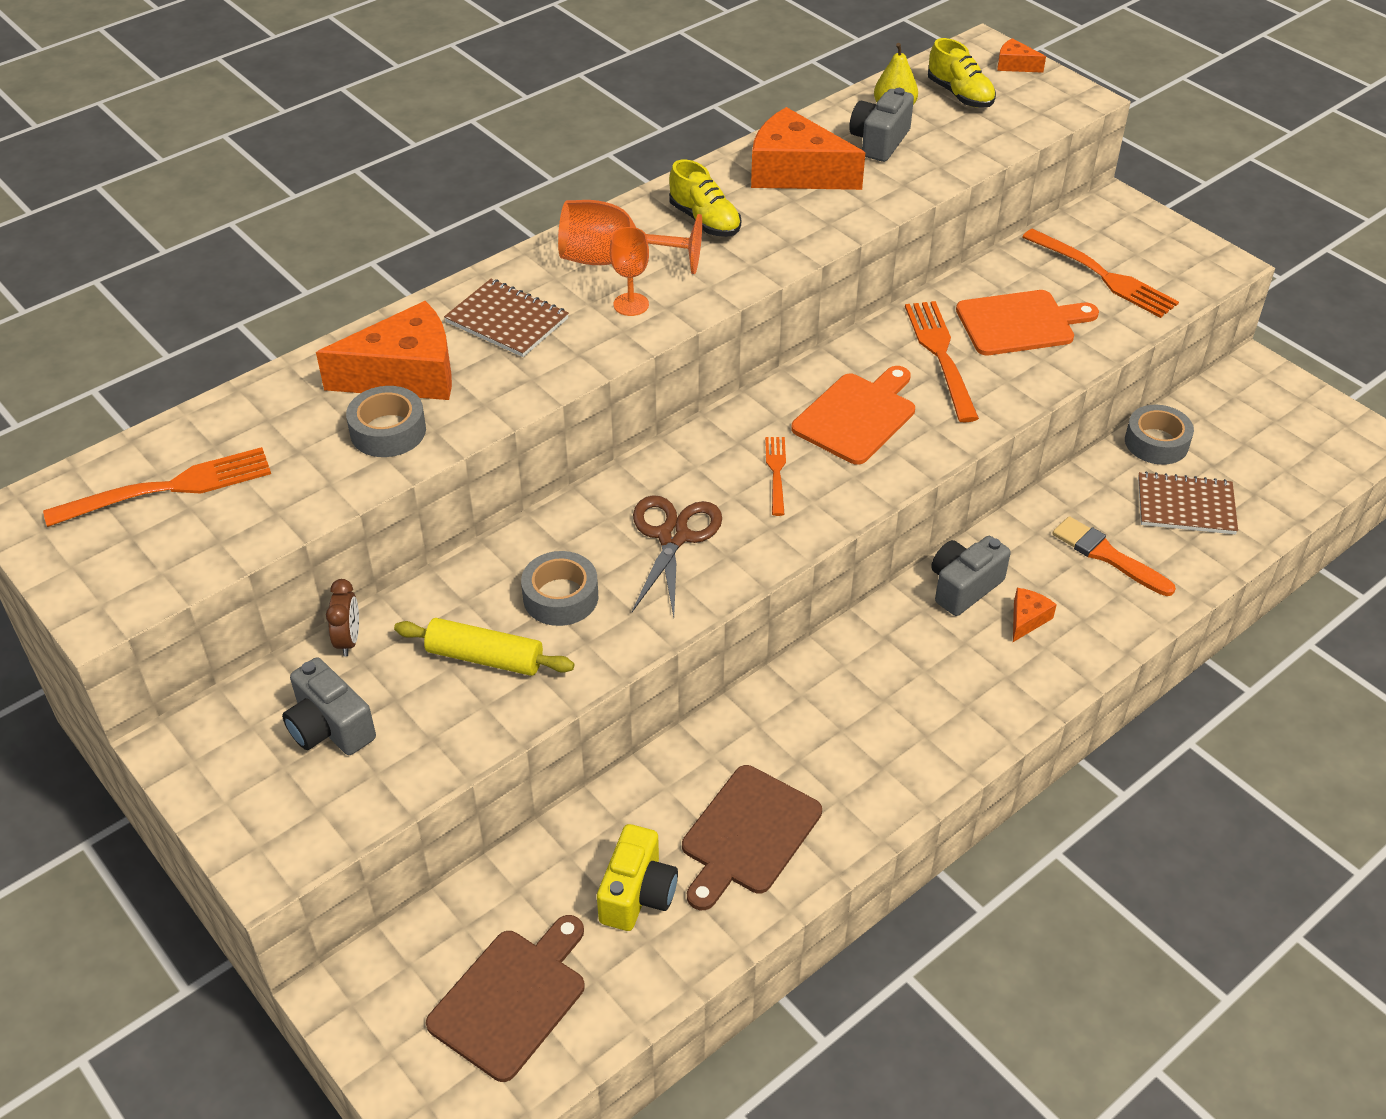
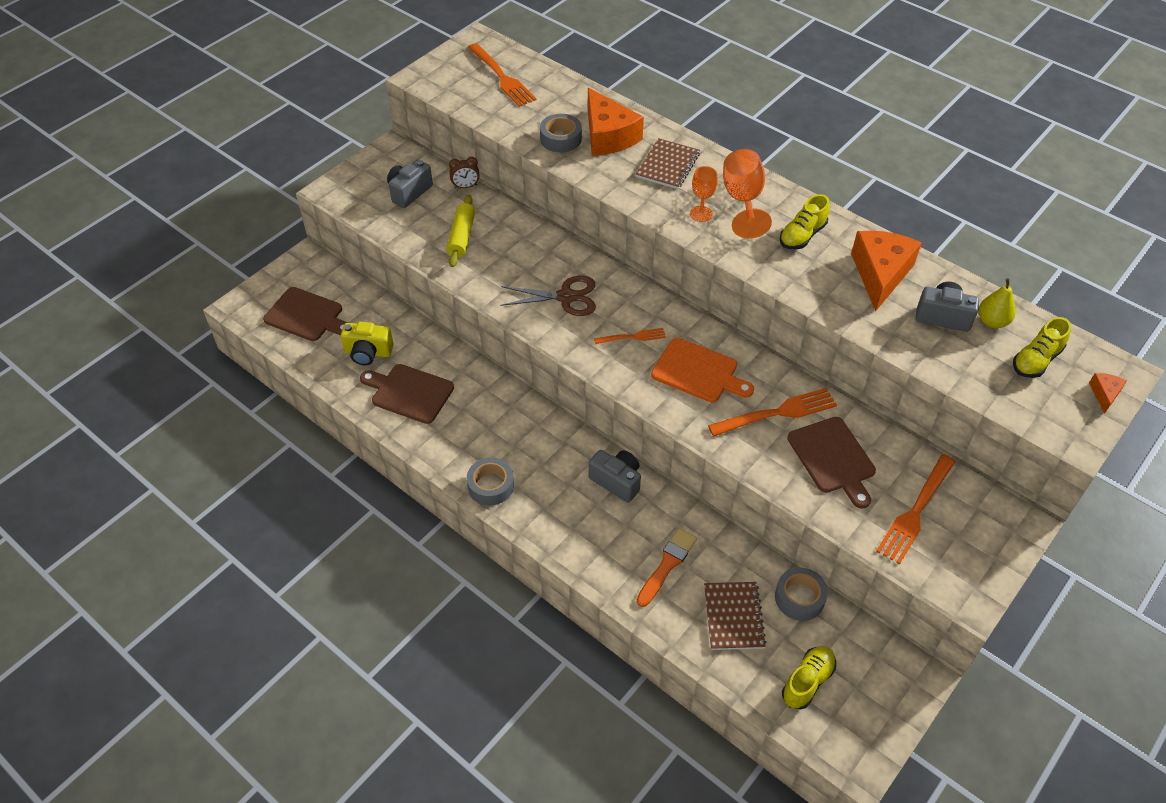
camera: 80 degrees right, 5 degrees up
grey tape [521,551,598,626] -> grey tape moved to [467,457,514,505]
orange cutting board [956,290,1099,355] -> brown cutting board [787,417,876,508]
orange cheese [1013,588,1057,642] -> none
none -> yellow shoe [782,646,836,710]

